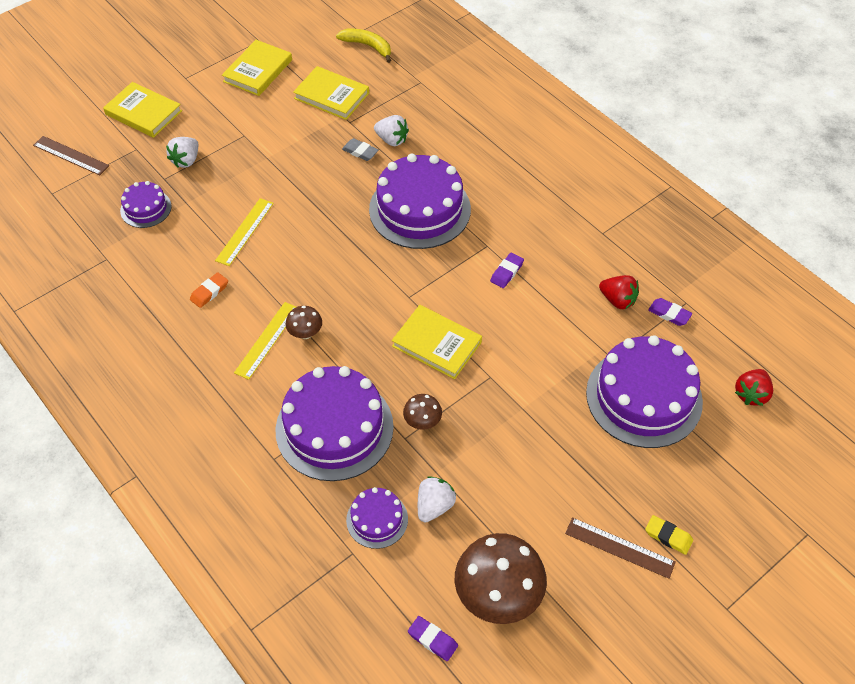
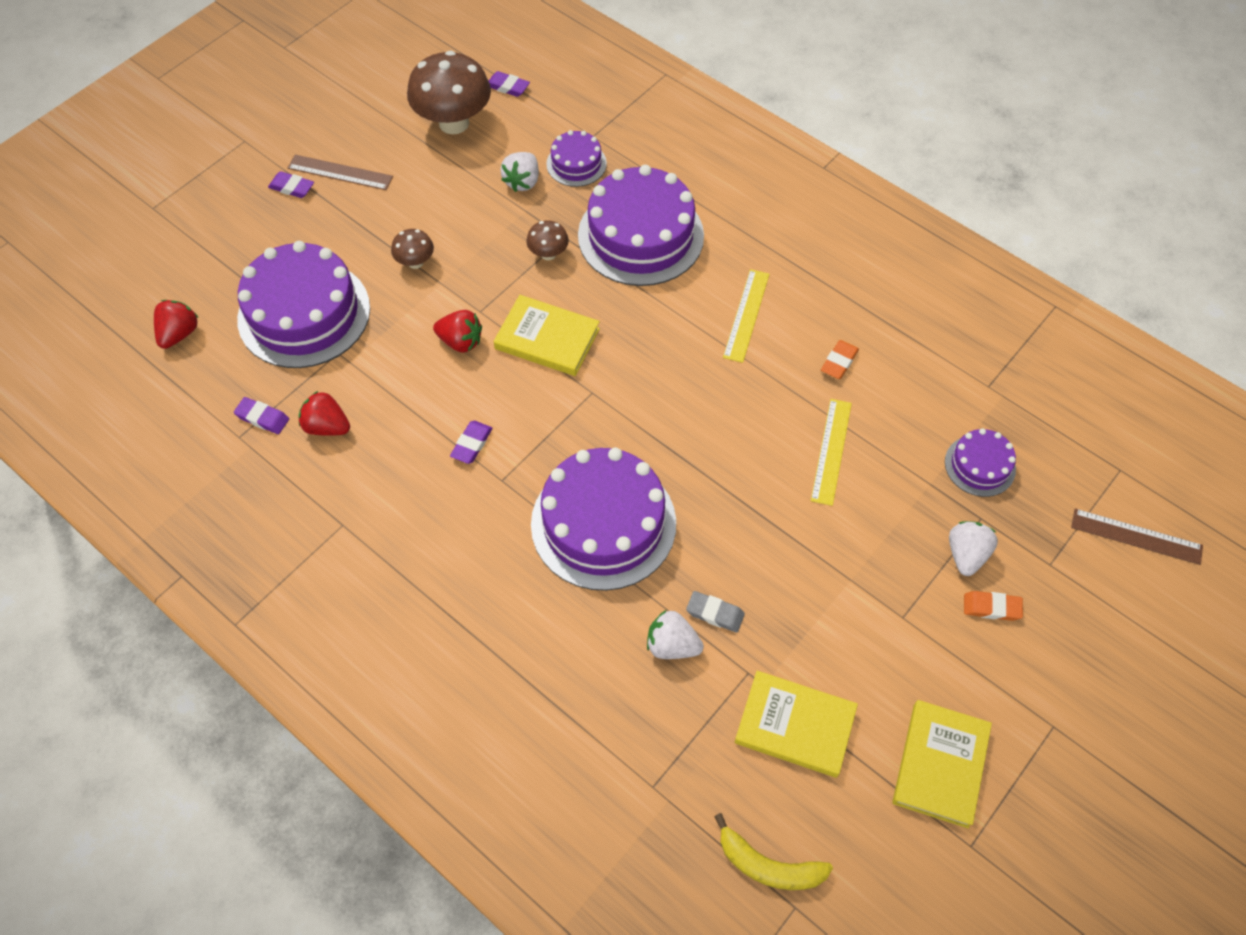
camera: 170 degrees right, 5 degrees up
yellow book [103,82,182,138] -> none
brown mushroom [286,306,322,339] -> brown mushroom moved to [391,229,434,269]
yellow eraser [645,515,693,555] -> purple eraser [268,171,314,198]
none -> red strawberry [433,310,482,353]
none -> orange eraser [964,591,1023,621]

